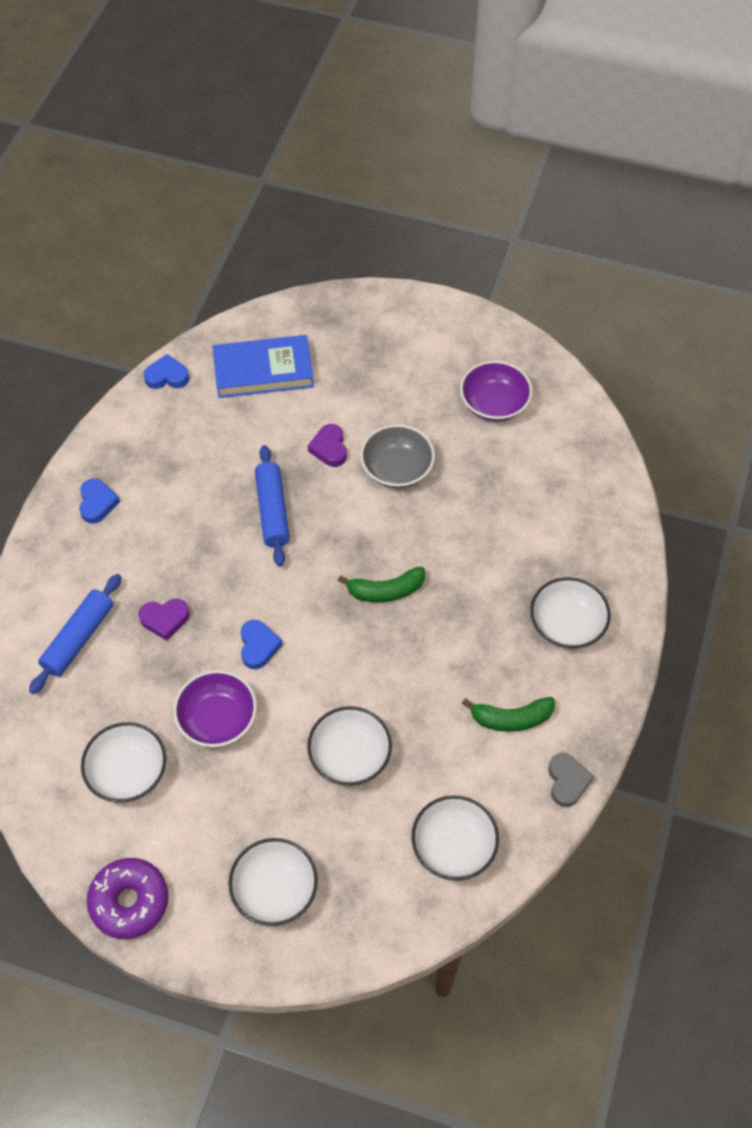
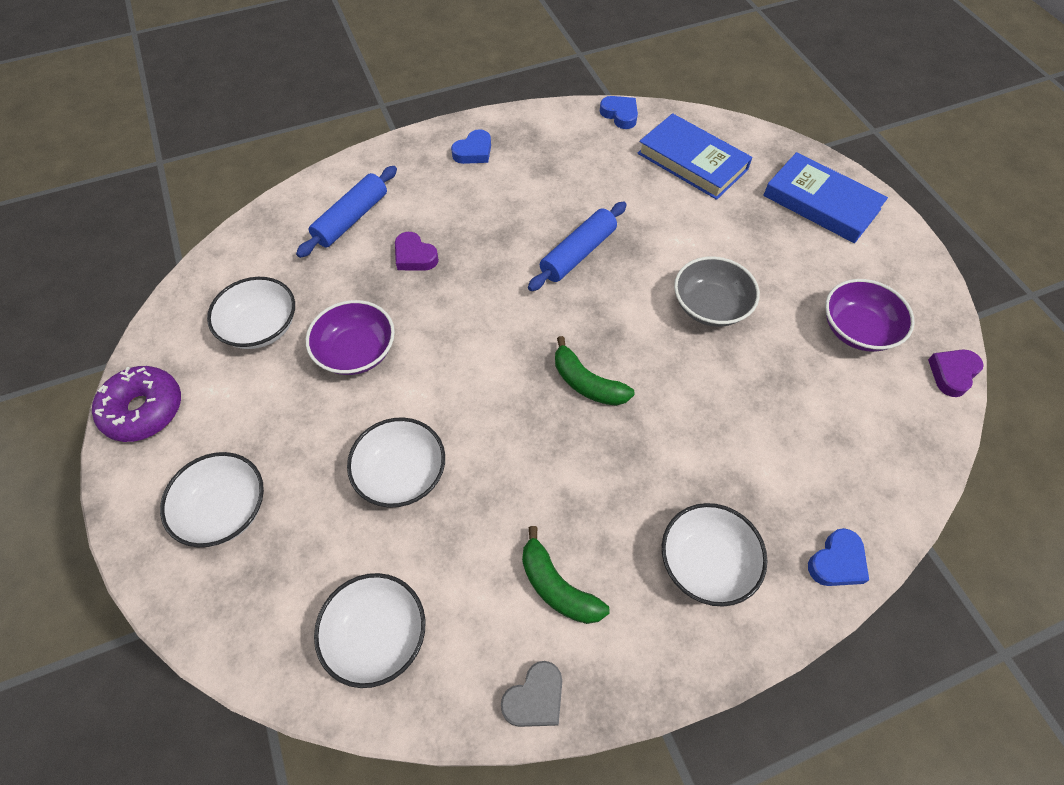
camera: 50 degrees right, 0 degrees up
blue rolling pin [29,574,122,694] -> blue rolling pin turned 45 degrees counterclockwise [296,166,397,258]
blue heart [241,620,283,669] -> blue heart moved to [808,528,869,586]
purple heart [308,424,347,467] -> purple heart moved to [928,349,984,397]
none -> blue book [763,152,888,243]

